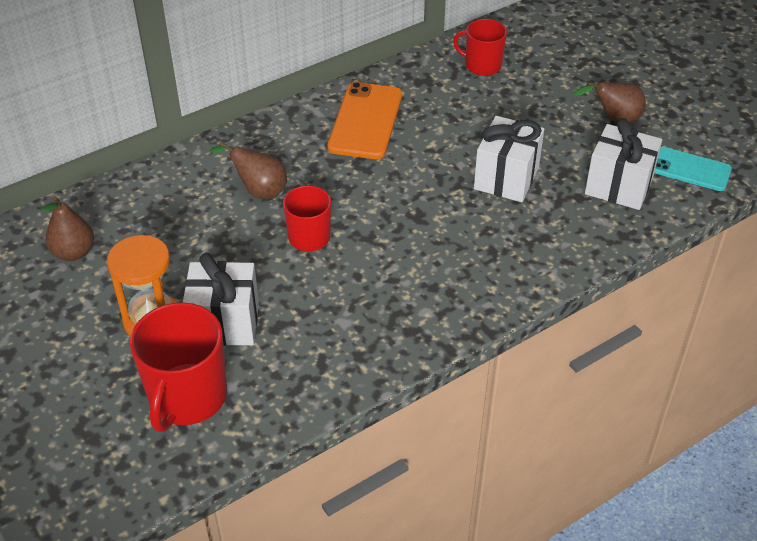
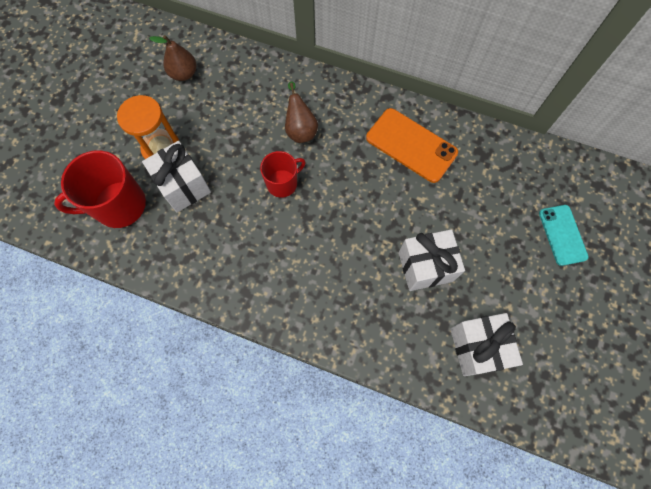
camera: 55 degrees right, 25 degrees up
orange phone [327,82,402,159] -> orange phone turned 60 degrees clockwise [366,108,458,183]
red mug [453,19,507,76] -> none
brown pear [573,82,646,123] -> none
turquoise phone [654,147,732,191] -> turquoise phone moved to [539,205,588,266]

